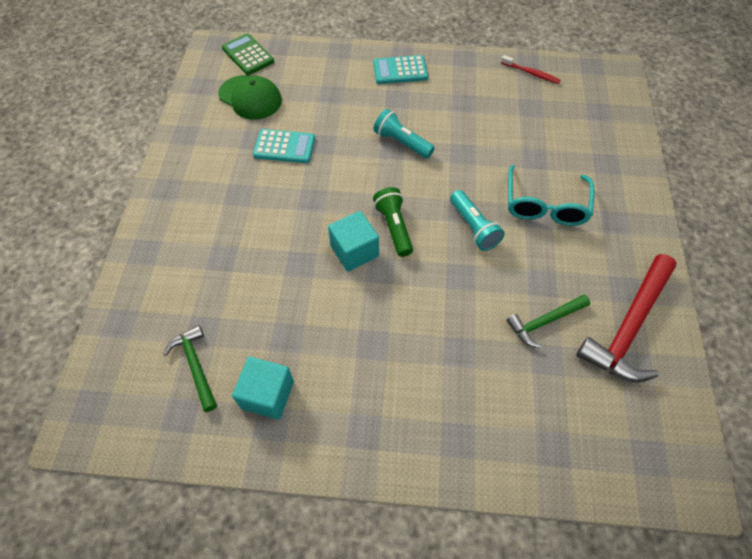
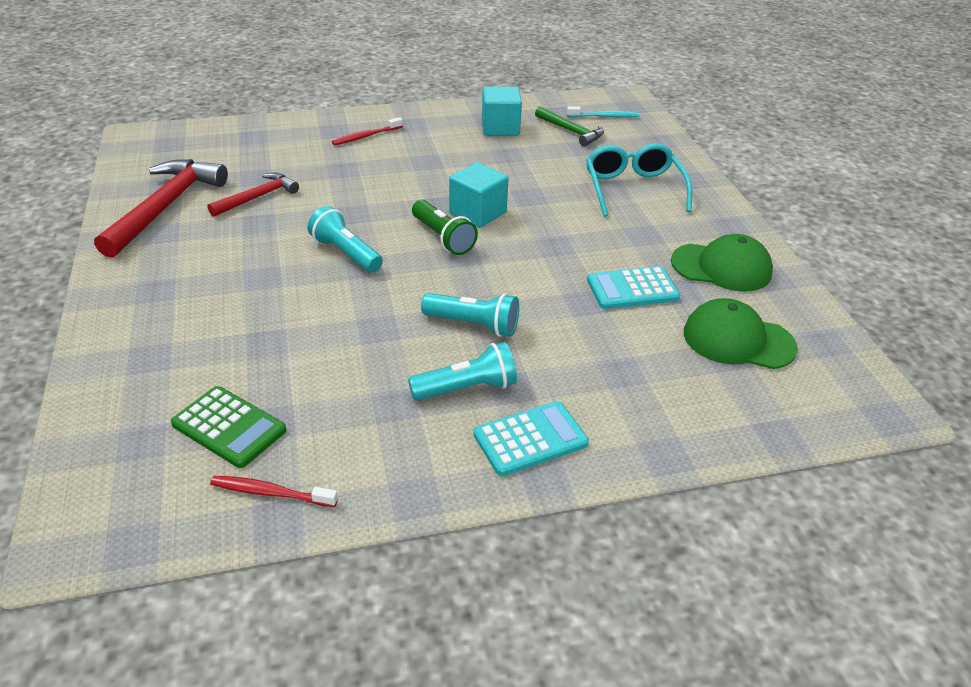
camera: 160 degrees right, 20 degrees down
green calculator [222,33,274,75] -> green calculator moved to [171,386,286,468]
green hammer [506,294,590,348] -> red hammer [208,173,299,217]
turquoise glasses [508,165,594,226] -> turquoise glasses moved to [586,143,692,217]
none -> red toothbrush [332,117,403,145]
none -> turquoise flashlight [408,342,517,401]
none -> turquoise toothbrush [567,106,640,118]
none -> green cap [671,234,773,292]

